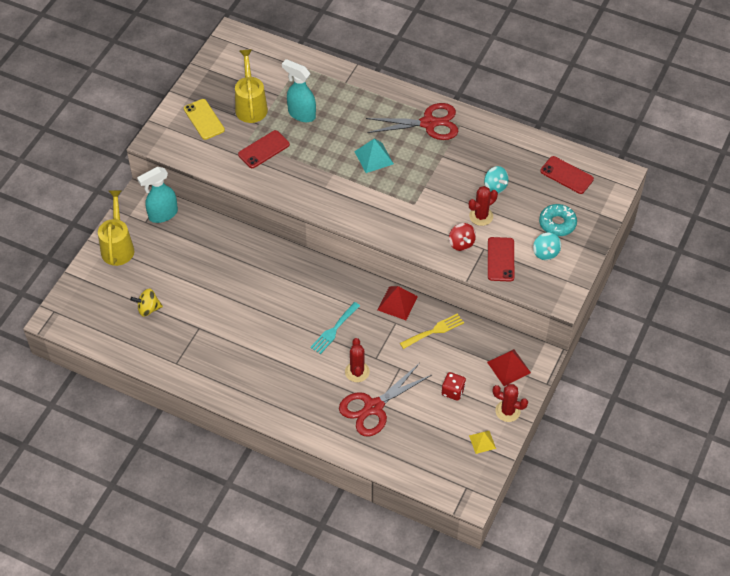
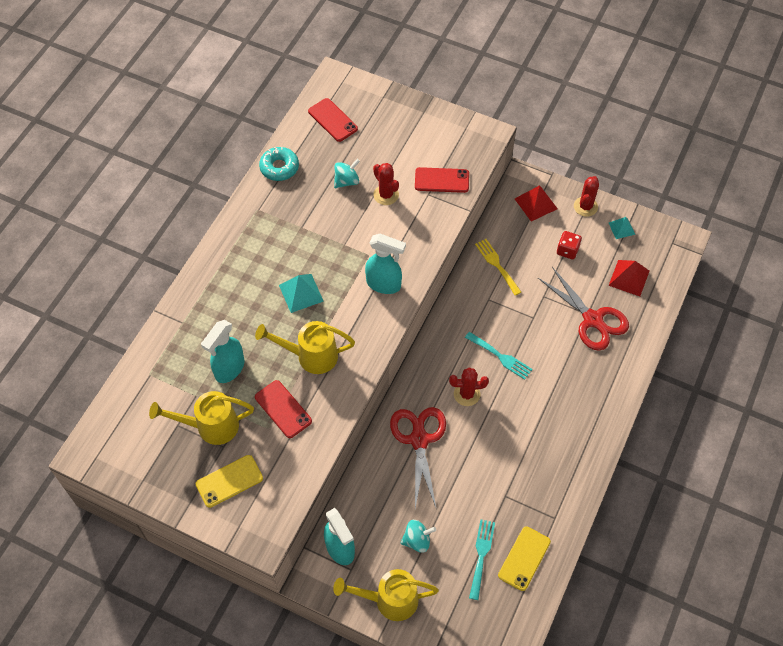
camera: 90 degrees left, 5 degrees up
yellow spinning top [130,289,163,316] -> turquoise fork [469,520,495,600]
red cactus [345,338,370,382] -> red cactus moved to [449,367,489,406]
red scissors [366,103,458,140] -> red scissors moved to [390,407,446,510]
red pyramid [378,286,418,320] -> red pyramid moved to [608,260,649,296]
red spinning top [449,223,476,251] -> none
yellow pyramid [469,431,496,454] -> turquoise pyramid [609,217,635,239]
turquoise spinning top [533,233,561,260] -> turquoise spinning top moved to [400,520,436,553]
turquoise donut [539,204,577,236] -> turquoise donut moved to [259,147,299,181]
red phone [540,156,594,194] -> red phone turned 75 degrees counterclockwise [308,98,358,142]
none -> yellow watering can [255,321,355,374]
none -> turquoise spray bottle [365,234,406,294]
none -> yellow phone [498,526,551,591]

